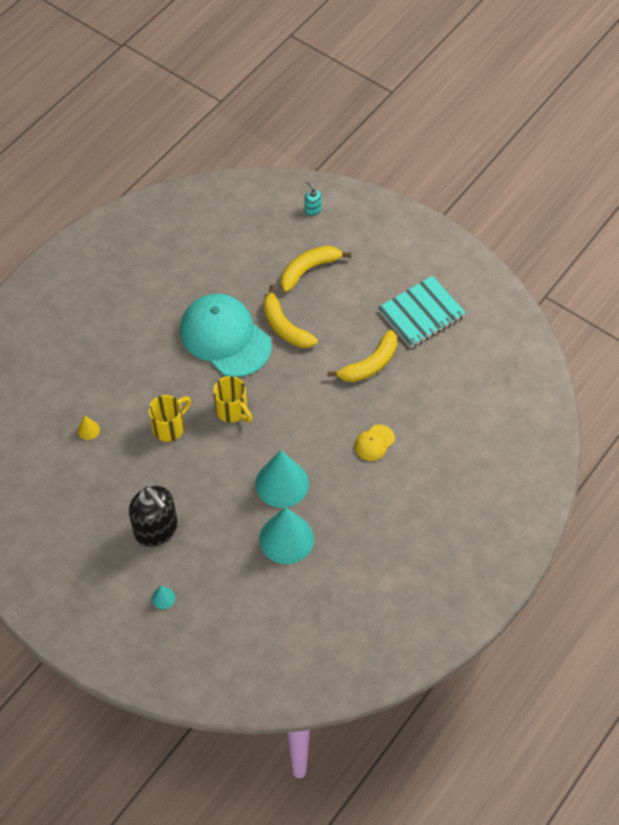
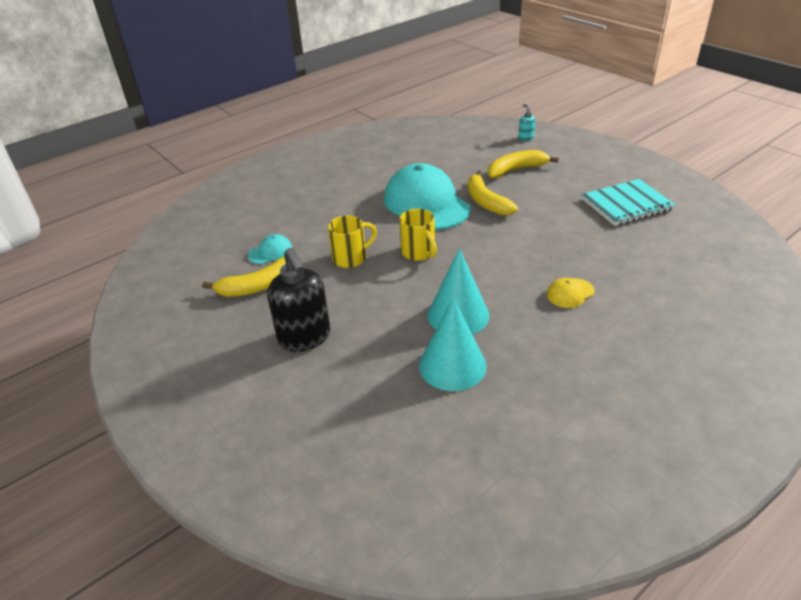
camera: 15 degrees right, 20 degrees down
yellow cone [78,415,100,440] -> turquoise cap [248,234,292,264]
turquoise cone [152,586,176,609] -> none
yellow banana [328,330,397,382] -> yellow banana moved to [202,257,286,297]

